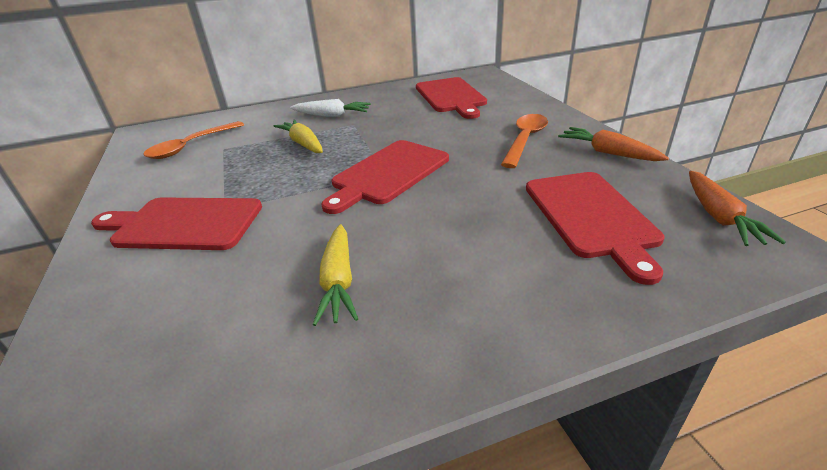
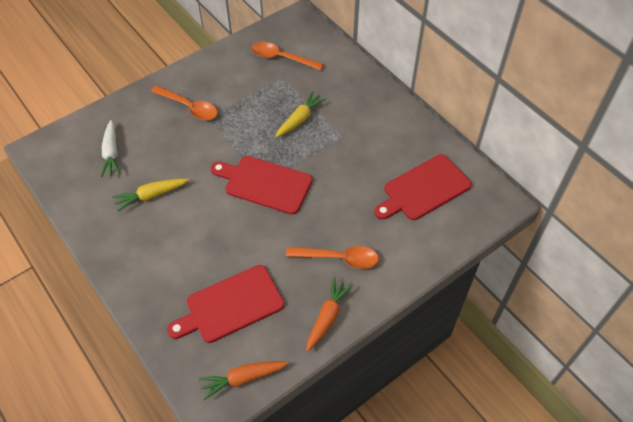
camera: 70 degrees right, 20 degrees up
red cutting board [91,197,262,250] -> orange spoon [151,85,218,120]
white carrot [290,99,371,117] -> white carrot moved to [101,120,120,177]

